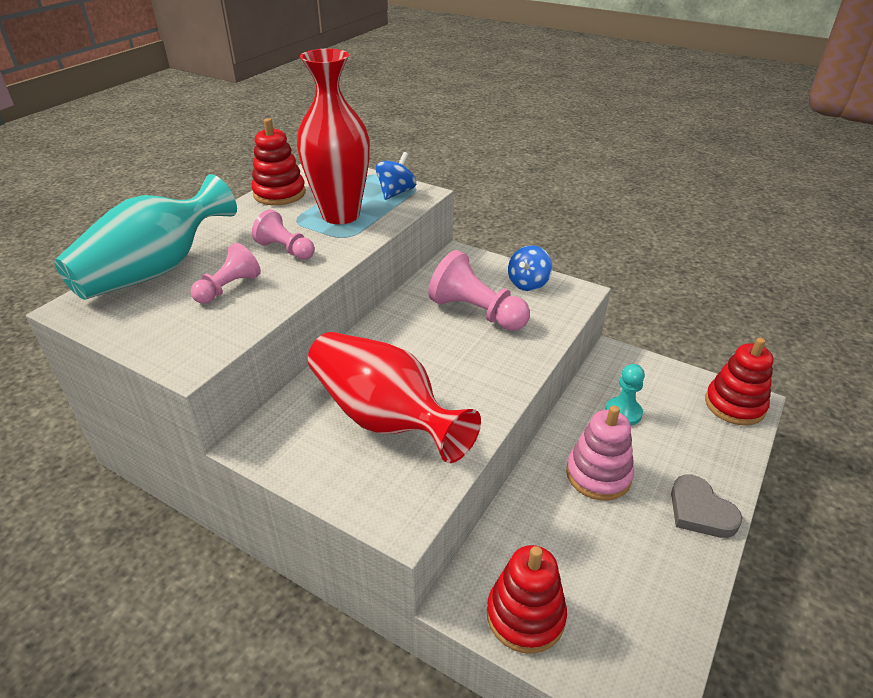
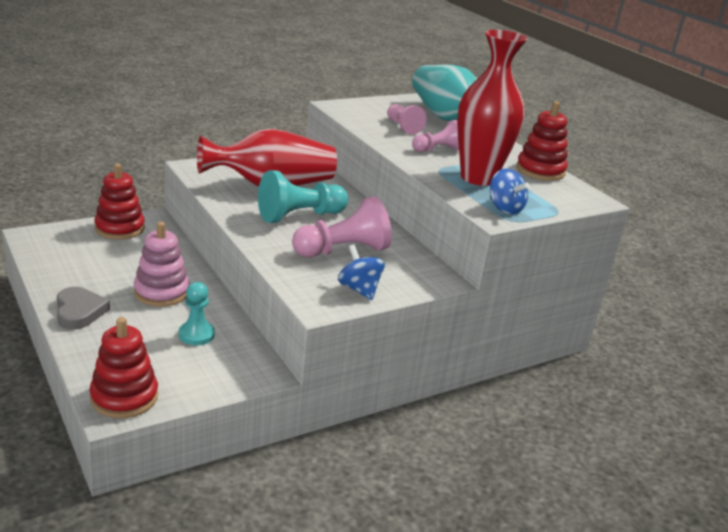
camera: 115 degrees right, 10 degrees down
grey heart [671,475,743,538] -> grey heart turned 75 degrees clockwise [57,287,110,329]
none -> turquoise pawn [258,170,348,223]

